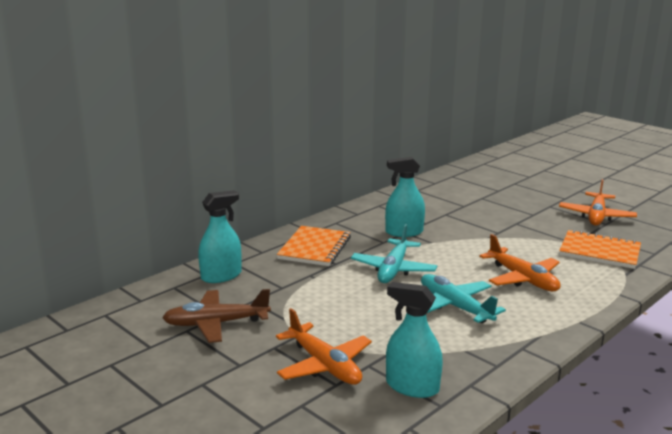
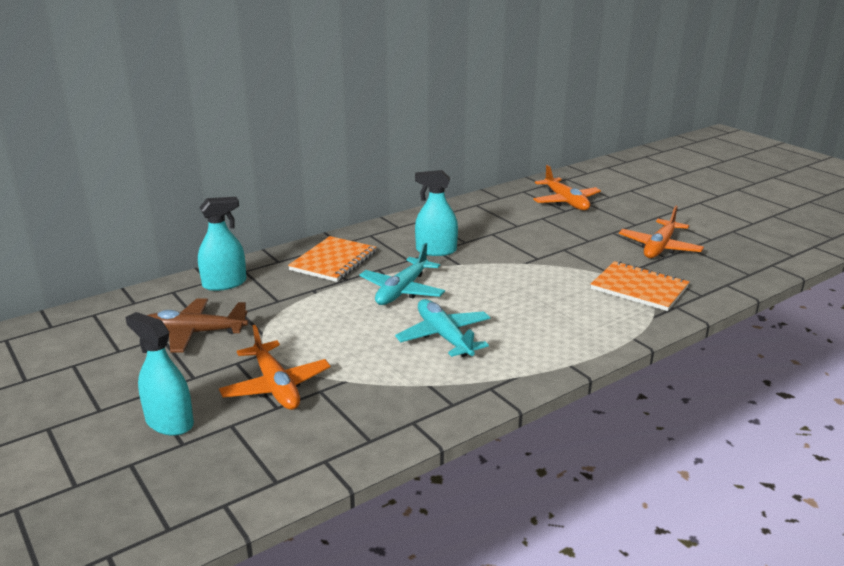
camera: 10 degrees right, 5 degrees up
turquoise spray bottle [386,282,443,398] -> turquoise spray bottle moved to [125,312,194,436]
orange plane [479,234,561,291] -> orange plane moved to [533,165,601,210]

